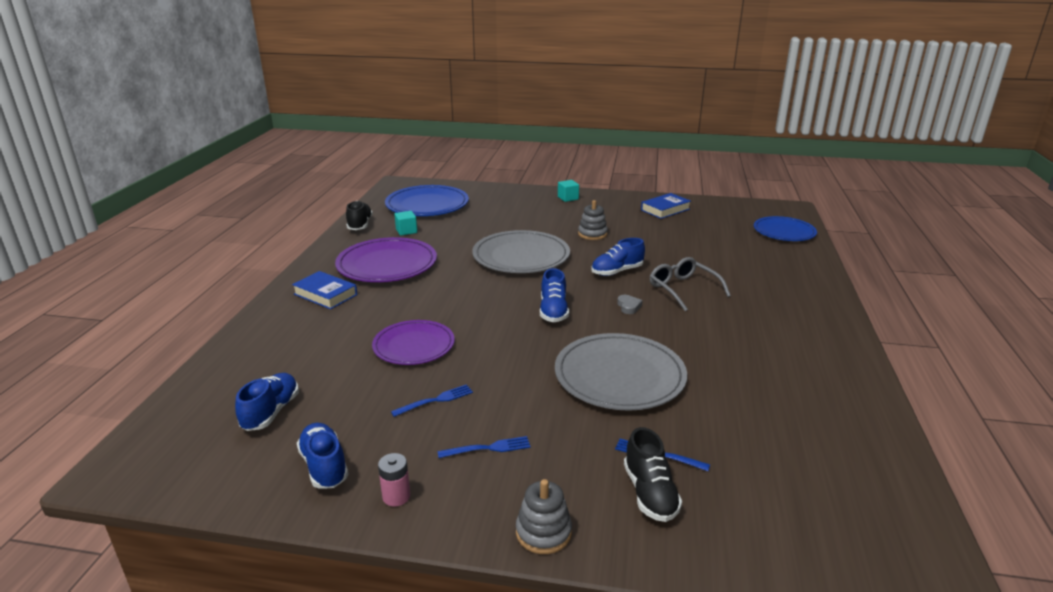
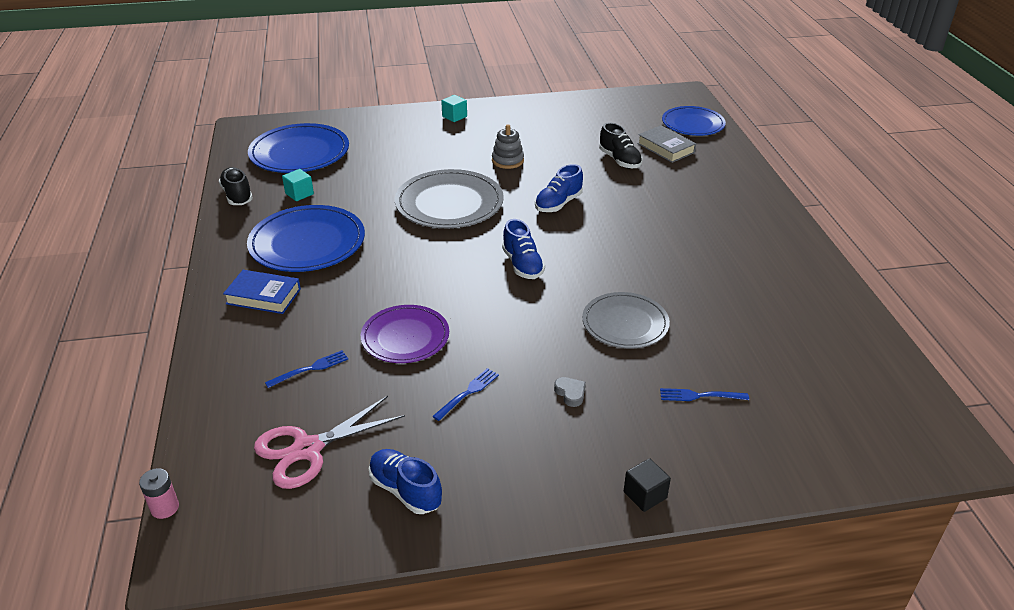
camera: 20 degrees left, 10 degrees up
blue shoe [235,373,299,431] -> pink scissors [254,396,405,489]
purple plate [335,237,437,282] -> blue plate [247,205,365,272]
pink battery [378,453,410,507] -> pink battery moved to [139,468,179,519]
blue fork [437,436,531,458] -> blue fork moved to [265,350,348,388]
grey stacking toy [516,479,572,554] -> black cube [624,458,671,512]
grey plate [555,333,687,411] -> grey plate [582,292,670,349], size x0.67
grey heart [617,295,643,314] -> grey heart moved to [554,377,586,407]
black shoe [624,427,682,522] -> black shoe moved to [599,122,643,169]
blue book [641,193,691,219] -> none
grey glasses [650,257,731,311] -> none
none -> grey book [637,125,696,163]

